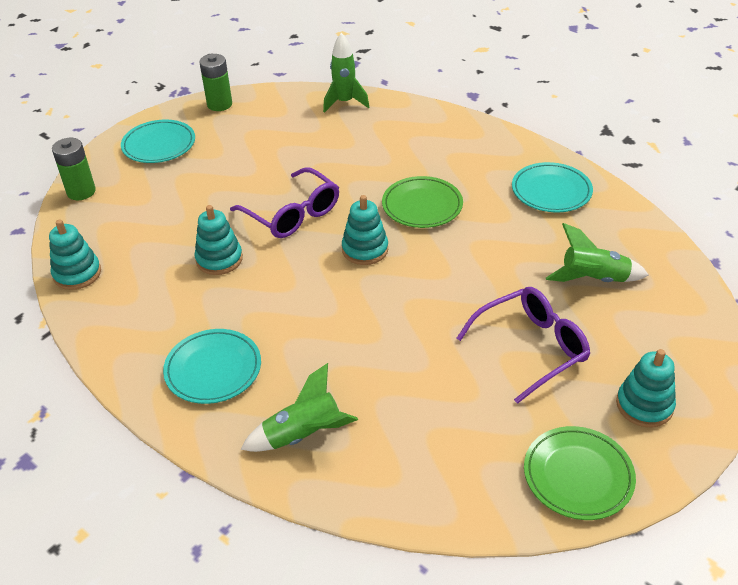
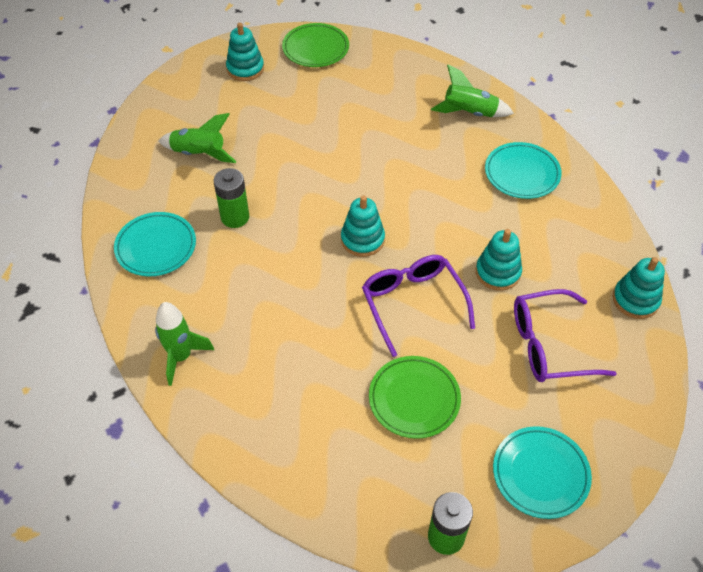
camera: 160 degrees left, 10 degrees up
green battery [52,138,96,200] -> green battery moved to [214,168,249,228]
green rocket [323,33,369,113] -> green rocket moved to [155,302,214,386]
green plate [382,176,463,228] -> green plate moved to [369,356,461,439]
purple glasses [457,287,590,404] -> purple glasses moved to [514,289,617,382]

